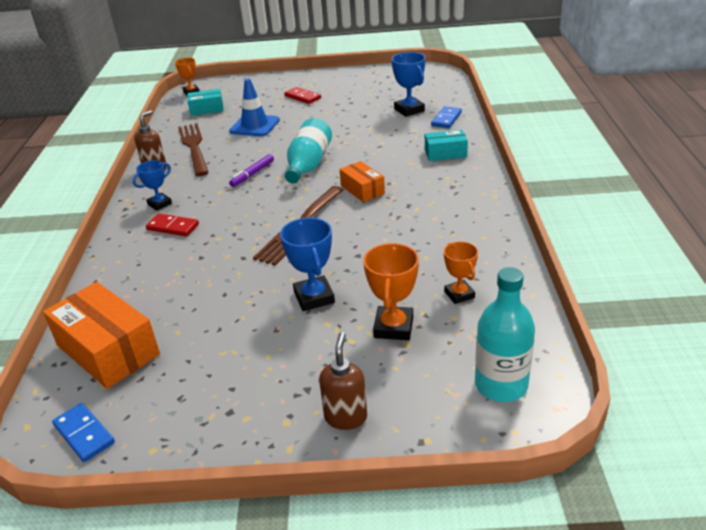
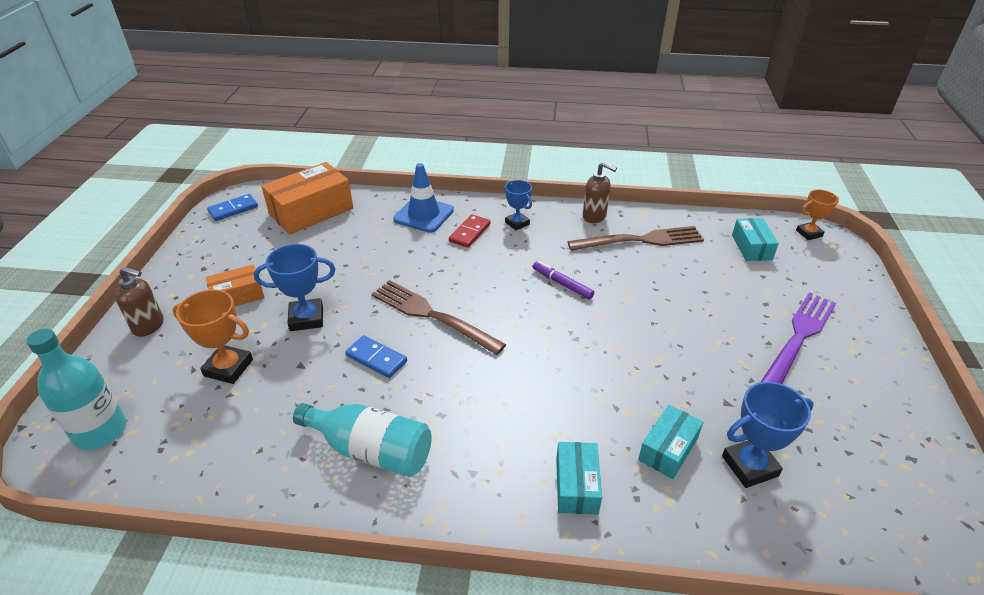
camera: 95 degrees right, 5 degrees up
blue traffic cone [229,78,280,136] -> blue traffic cone moved to [393,163,454,233]
red domino [284,87,321,104] -> purple fork [761,292,836,384]
turquoise bottle [285,118,332,183] -> turquoise bottle moved to [293,403,432,477]
orange box [340,161,385,202] -> orange box moved to [206,264,265,306]
blue domino [431,106,462,128] -> blue domino moved to [345,335,407,378]
orange trophy [444,241,478,304] -> none
none -> turquoise box [638,404,703,479]

